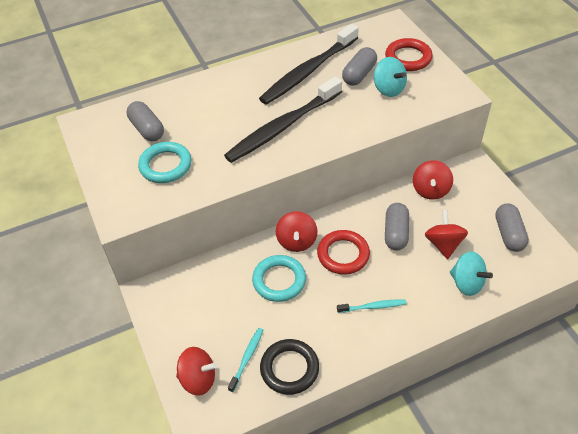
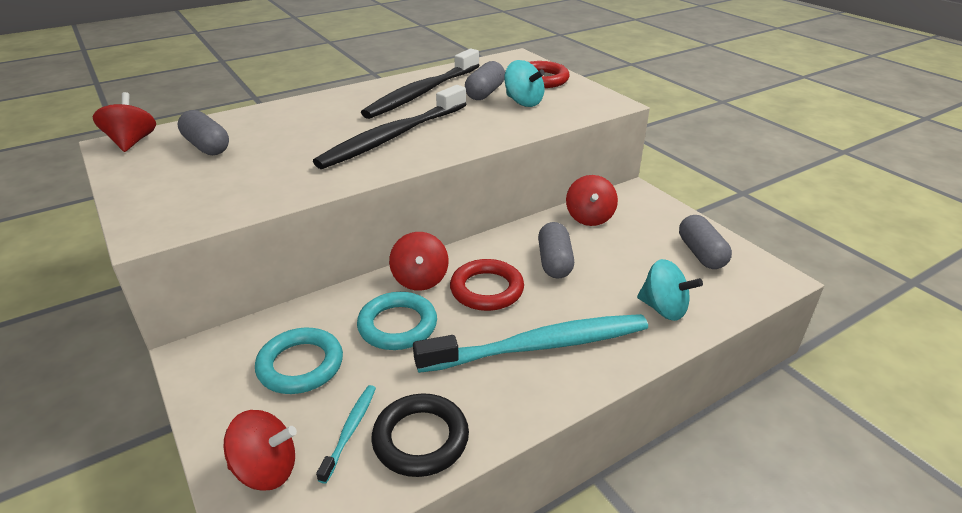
camera: 10 degrees left, 15 degrees down
turquoise ring [138,142,192,183] -> turquoise ring moved to [255,328,343,394]
turquoise toothbrush [337,299,406,313] -> turquoise toothbrush [413,314,648,373], size x2.32
red spinning top [425,210,468,259] -> red spinning top moved to [93,92,156,152]

